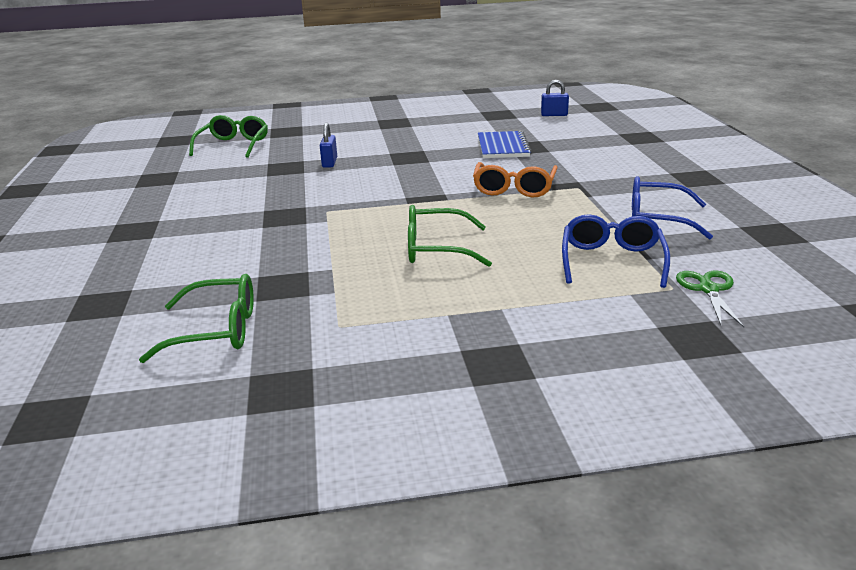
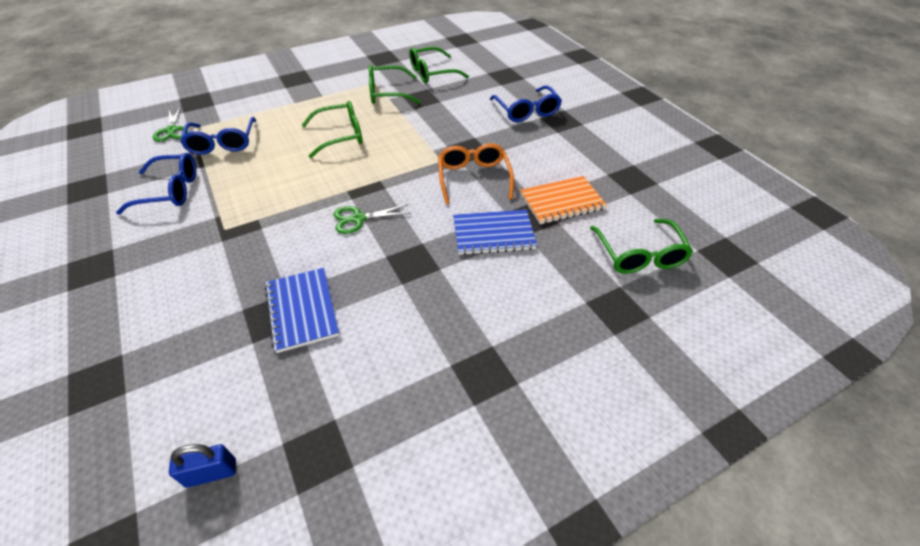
camera: 160 degrees right, 20 degrees up
blue padlock [320,123,337,168] -> blue notebook [453,210,537,255]
orange glasses [473,162,558,198] -> orange glasses moved to [438,143,514,204]
none -> green scissors [334,204,411,234]
none -> green glasses [369,65,421,104]
none -> blue glasses [490,86,562,122]
none -> orange notebook [520,176,607,224]

